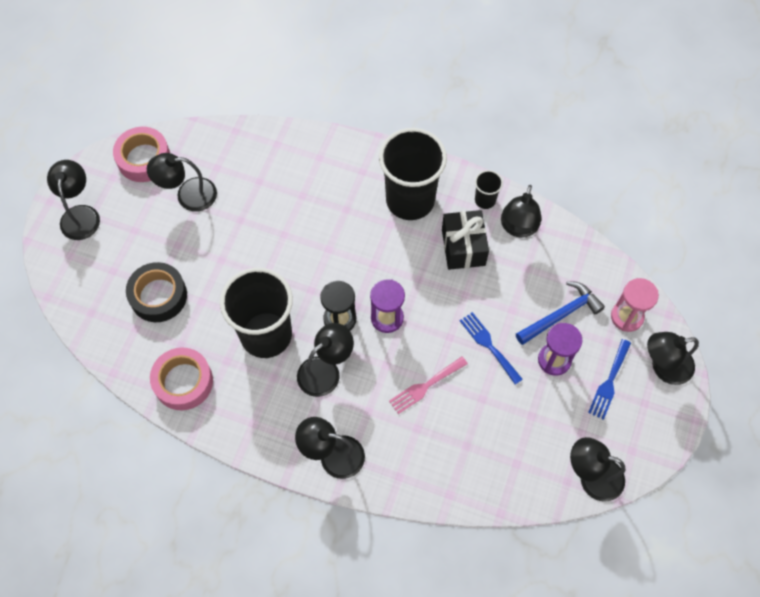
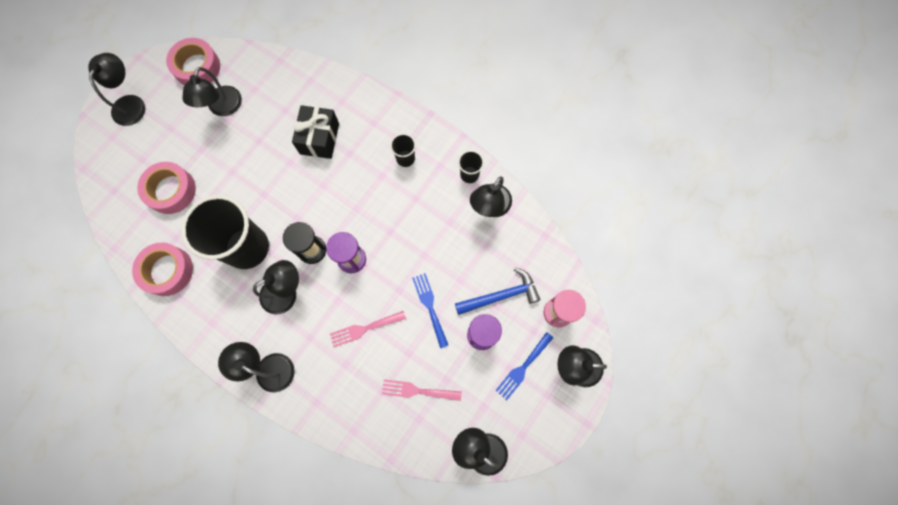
camera: 15 degrees right, 10 degrees up
black tape [126,262,187,322] -> pink tape [137,162,196,214]
black lamp [147,153,217,212] -> black lamp turned 90 degrees counterclockwise [182,67,242,116]
black cup [379,128,447,220] -> black cup [390,134,416,167], size x0.43
black gift [442,210,489,270] -> black gift moved to [292,105,339,159]
none -> pink fork [382,379,462,401]

